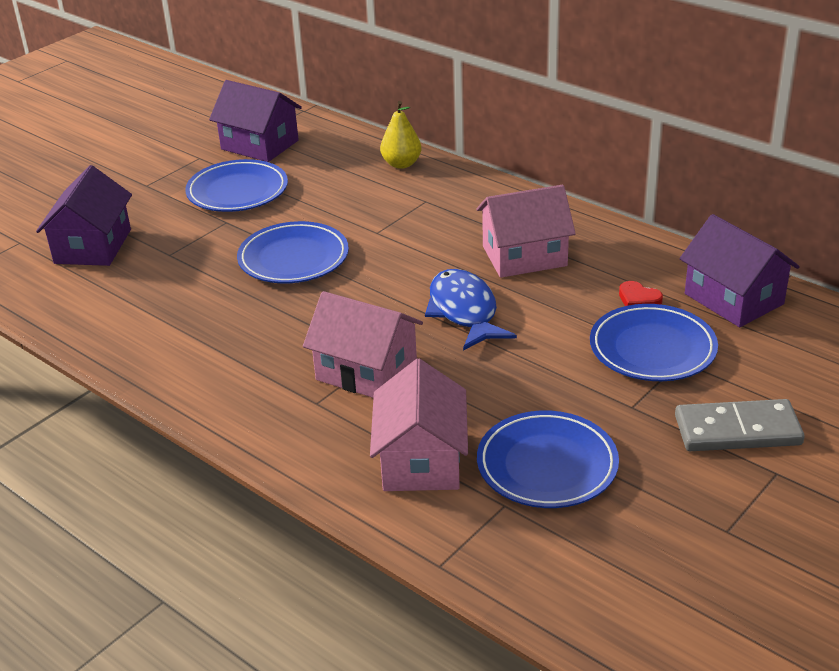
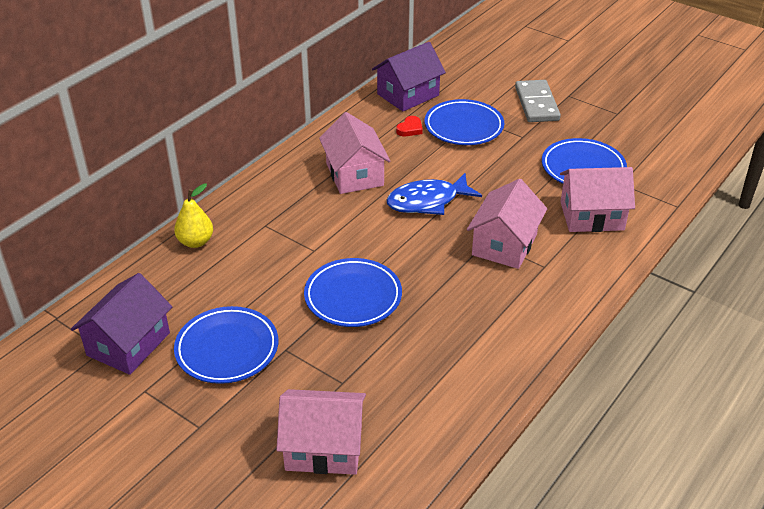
camera: 95 degrees left, 5 degrees up
purple house [36,165,132,266] -> pink house [276,389,366,475]

